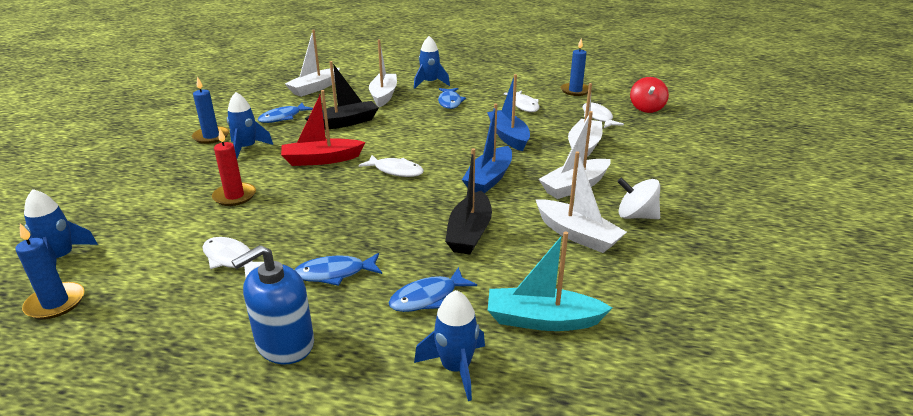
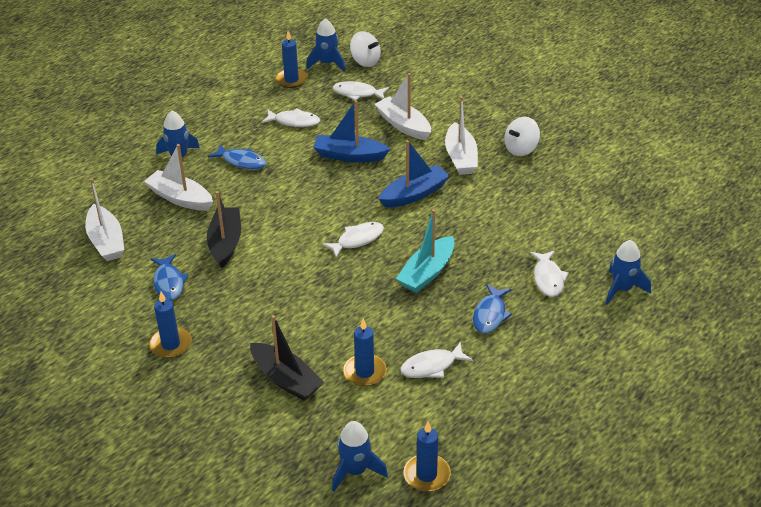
camera: 60 degrees left, 10 degrees up
red candle [212,129,256,206] -> none
blue rocket [227,92,273,158] -> blue rocket moved to [306,18,345,72]
blue soap dispenser [232,245,314,364] -> none
red boat [281,90,365,166] -> none
blue fish [389,267,477,312] -> white fish [530,250,569,297]
black boat [445,148,492,254] -> black boat moved to [250,315,324,401]
blue boat [462,103,512,193] -> blue boat turned 90 degrees counterclockwise [379,140,450,208]
turquoise boat [488,231,612,331] -> turquoise boat moved to [396,209,455,293]
white boat [535,151,627,253] -> none
red spinning top [630,77,669,113] -> white spinning top [350,31,381,67]
none -> blue candle [343,319,387,386]

